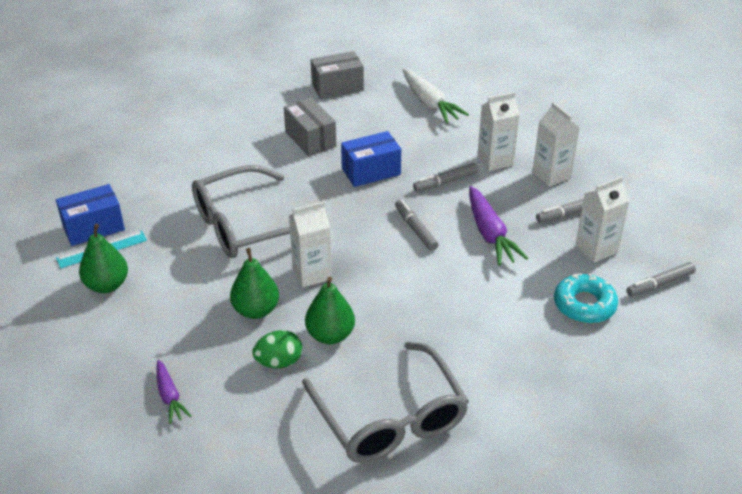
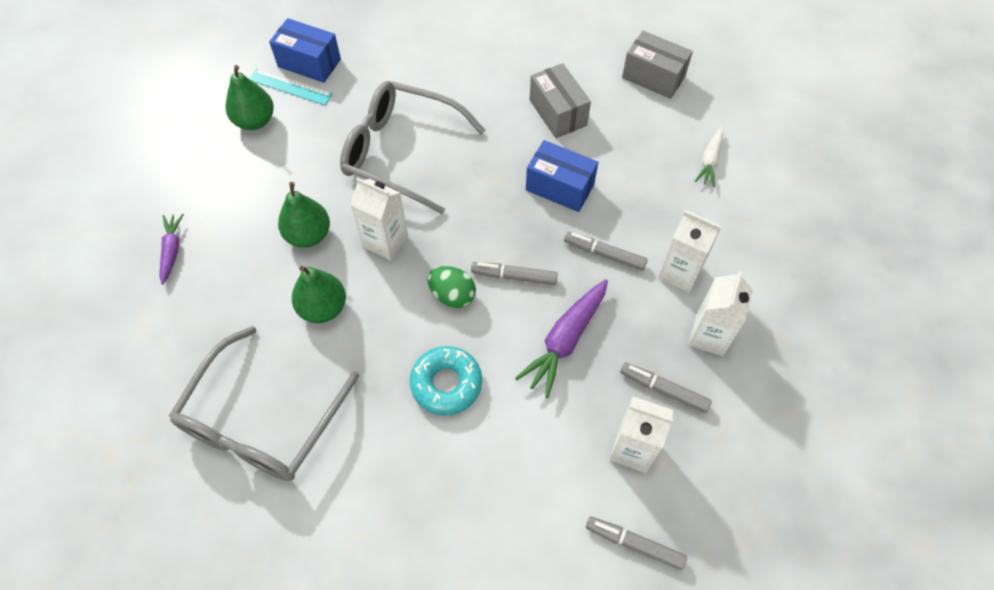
camera: 50 degrees right, 20 degrees up
purple carrot [156,360,191,424] -> purple carrot turned 150 degrees clockwise [159,214,184,285]
green egg [252,330,303,368] -> green egg moved to [428,266,476,308]
grey box [284,98,336,157] -> grey box turned 45 degrees counterclockwise [530,63,591,138]
grey marker [395,200,439,251] -> grey marker turned 105 degrees counterclockwise [471,262,558,285]
white carrot [402,68,469,123] -> white carrot [695,127,723,187], size x0.60
turquoise donut [554,273,618,323] -> turquoise donut moved to [410,346,482,416]

